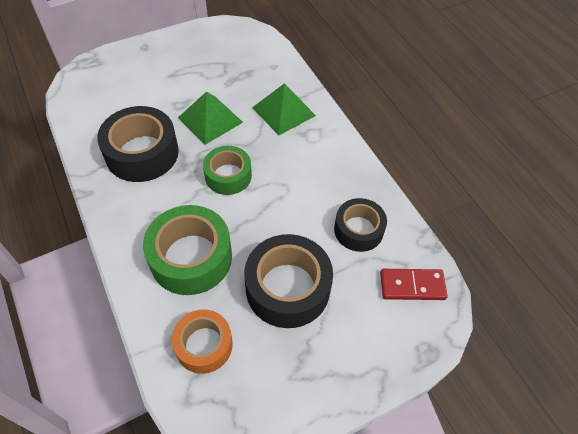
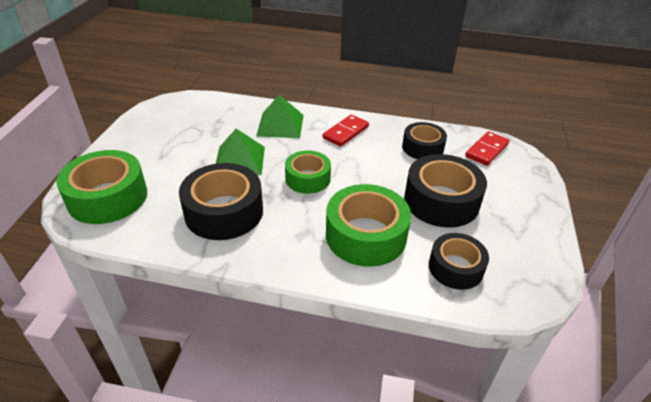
camera: 50 degrees left, 15 degrees down
orange tape [172,310,233,374] -> black tape [429,233,489,290]
none -> green tape [56,150,147,224]
none -> red domino [323,115,369,147]

